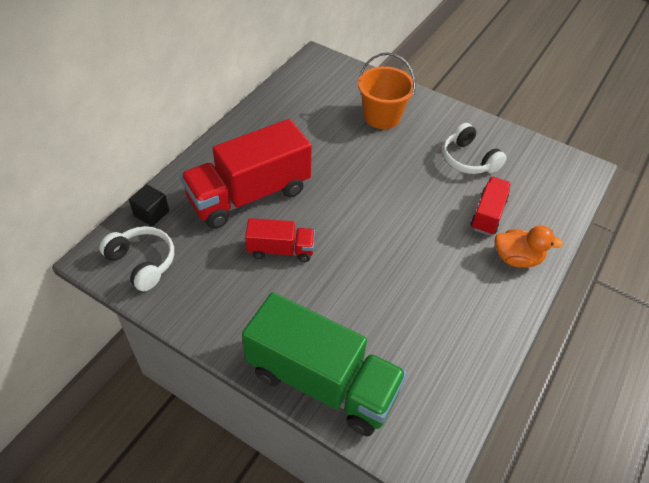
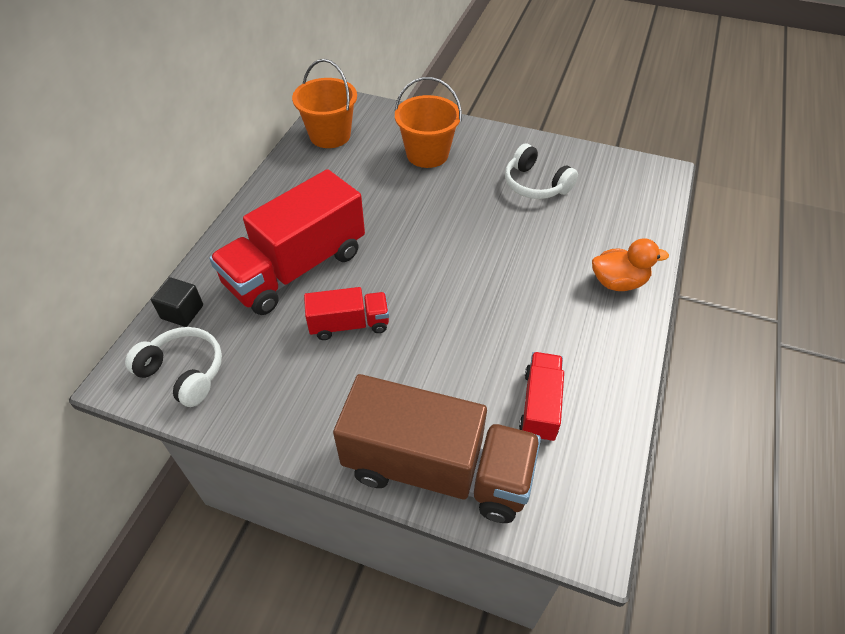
camera: 10 degrees left, 0 degrees up
green truck [242,292,407,436] -> brown truck [333,374,541,523]
red truck [470,177,511,235] -> red truck moved to [519,352,564,442]
none -> orange bucket [292,59,357,148]

